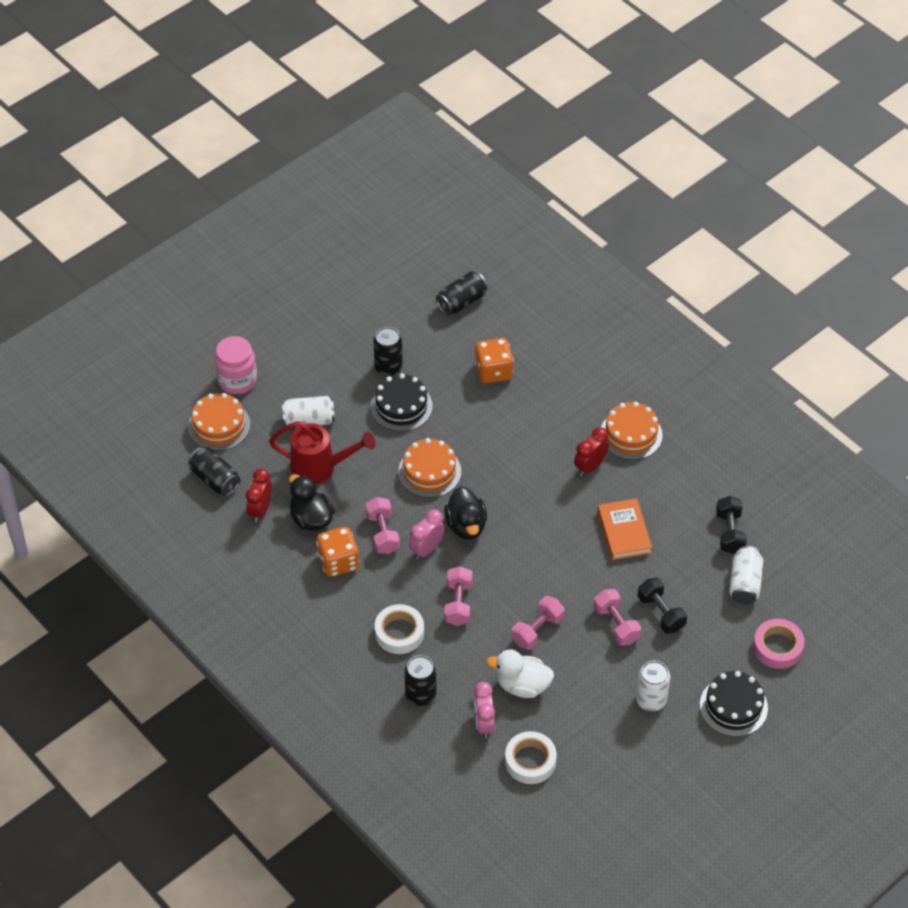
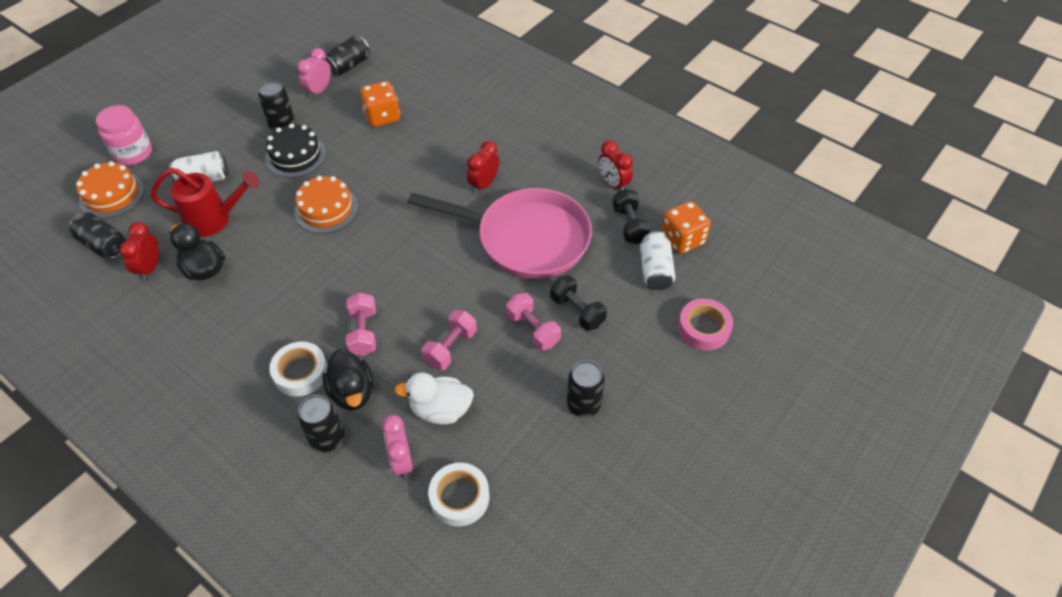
camera: 10 degrees left, 0 degrees up
orange dice [316,527,360,577] -> orange dice moved to [661,201,711,254]
pink dumbbell [366,497,400,554] -> none
pink clock [409,510,445,560] -> pink clock moved to [297,48,331,99]
black duck [444,486,487,539] -> black duck moved to [322,349,373,411]
orange book [597,499,652,560] -> pink pan [408,188,592,279]
orange cake [601,402,663,460] -> none
white can [636,661,670,711] -> black can [567,360,605,417]
black cake [700,671,768,737] -> none
none -> red clock [598,140,633,191]

